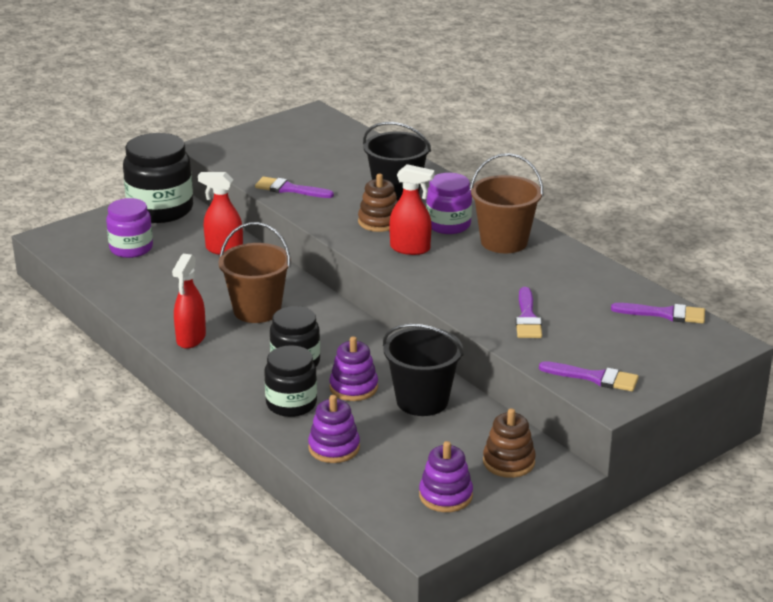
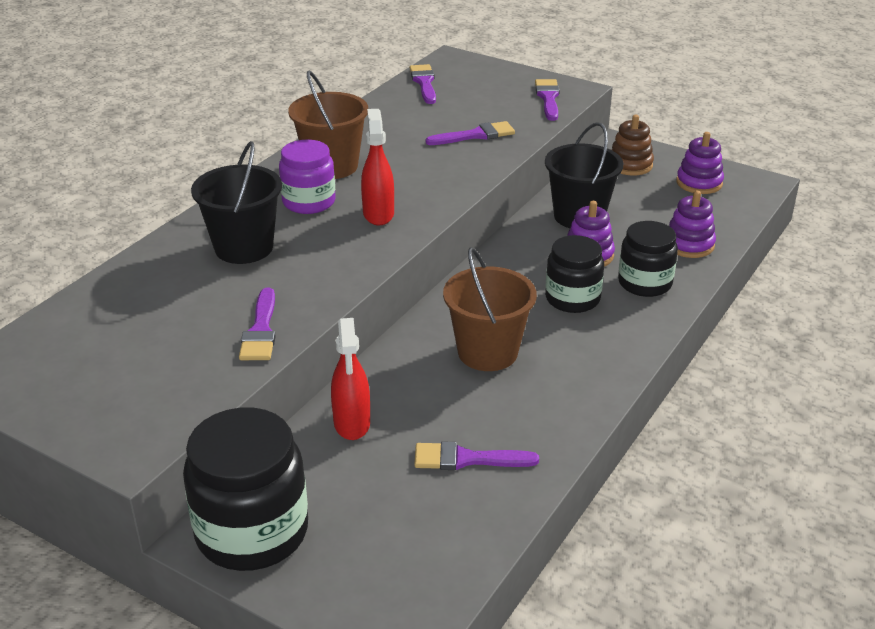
camera: 110 degrees left, 5 degrees up
purple jar [106,198,153,258] -> none
red spray bottle [172,254,206,349] -> none
brown stacking toy [358,174,398,232] -> none
none -> purple brush [414,442,539,470]

